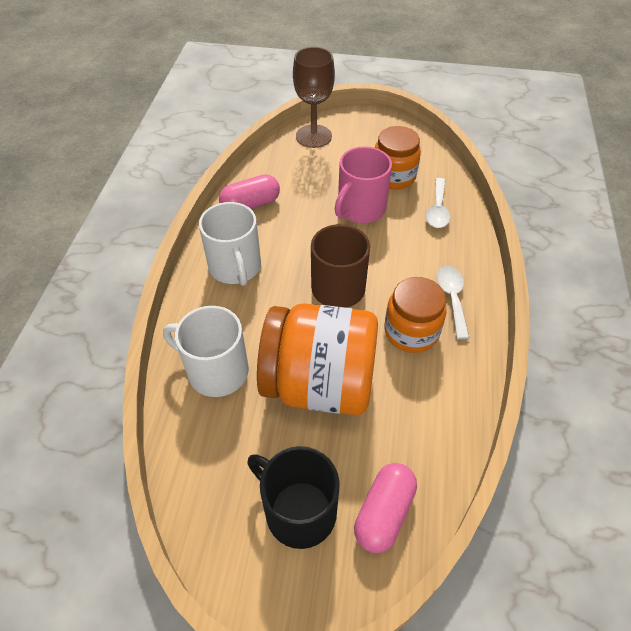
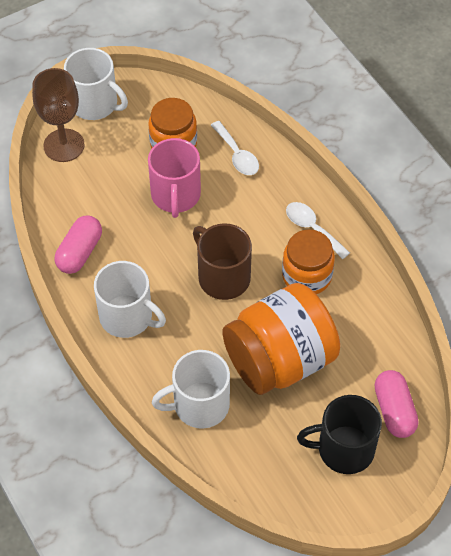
camera: 40 degrees left, 5 degrees up
none -> white mug [64,48,128,120]

